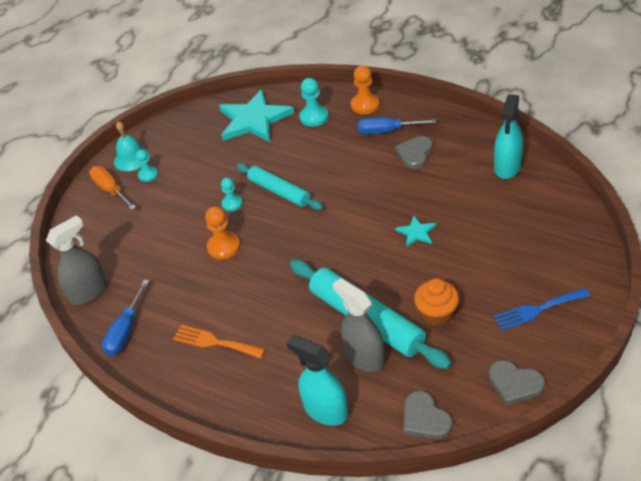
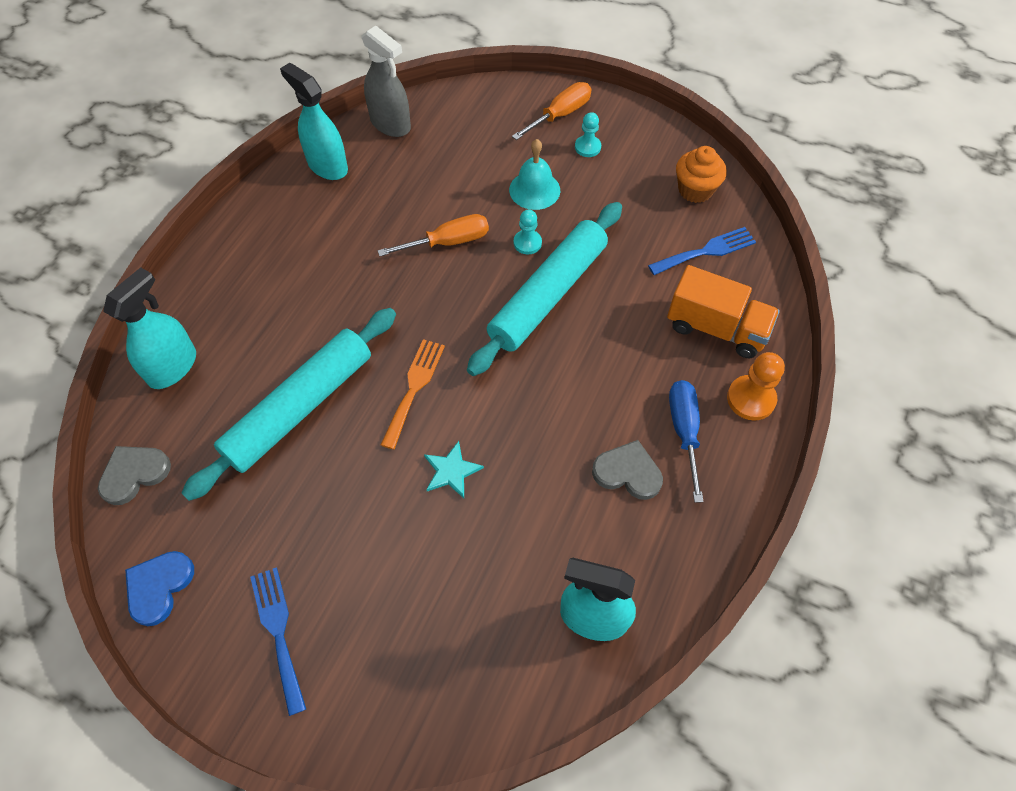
camera: 80 degrees right, 15 degrees up
blue screwdriver [102,280,149,356] -> turquoise spray bottle [280,63,348,180]
turquoise bell [114,121,150,171] -> turquoise bell moved to [509,139,560,210]
orange fork [173,325,265,359] -> orange fork moved to [381,339,445,450]
orange pawn [205,207,240,259] -> orange screwdriver [378,214,489,256]
turquoise star [219,89,294,142] -> blue fork [648,227,756,275]
turquoise rolling pin [236,163,323,210] -> turquoise rolling pin [467,202,622,376], size x1.57
turquoise pawn [299,78,329,127] -> orange truck [667,265,780,358]
grey spray bottle [333,278,385,372] -> none
orange cupcake [414,278,459,326] -> orange cupcake moved to [676,146,727,203]
grey heart [489,360,545,405] -> blue heart [125,551,194,626]

